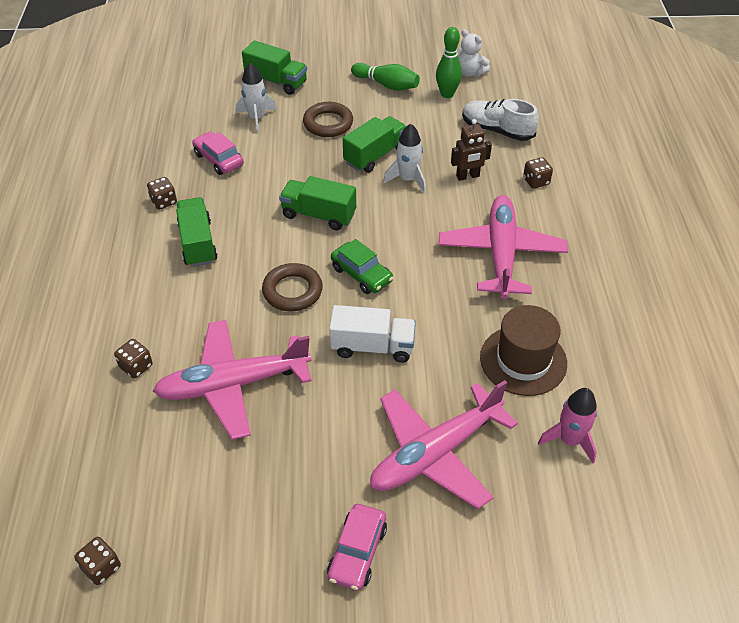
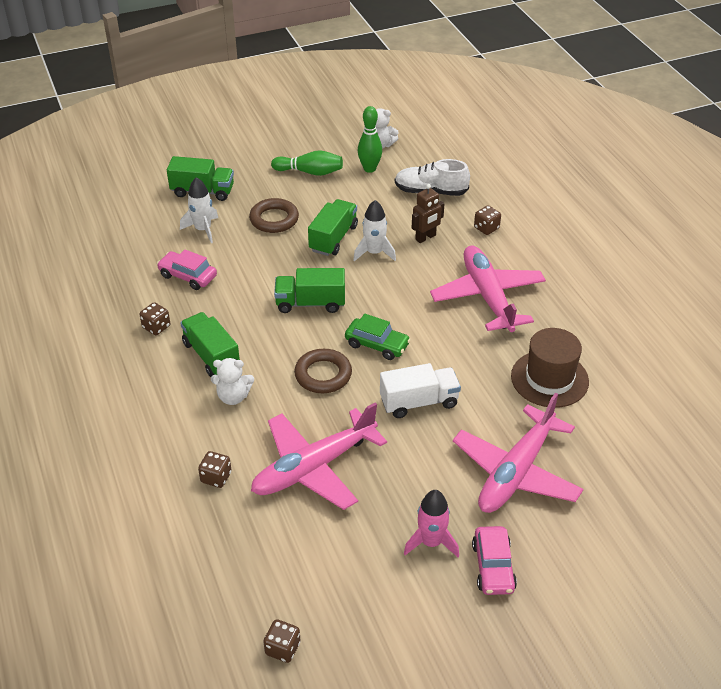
camera: 20 degrees left, 5 degrees down
pink rocket [538,388,597,463] -> pink rocket moved to [404,490,459,557]
none -> white teddy bear [211,358,254,405]

